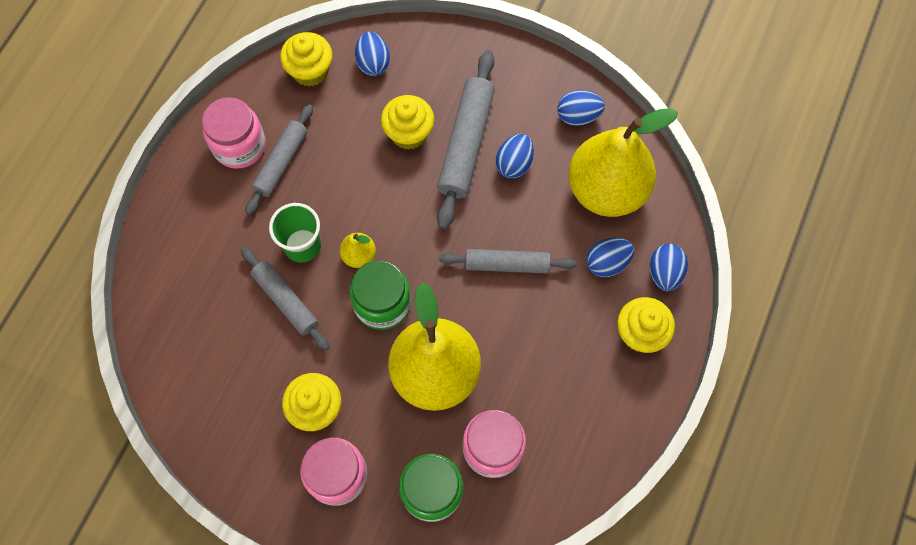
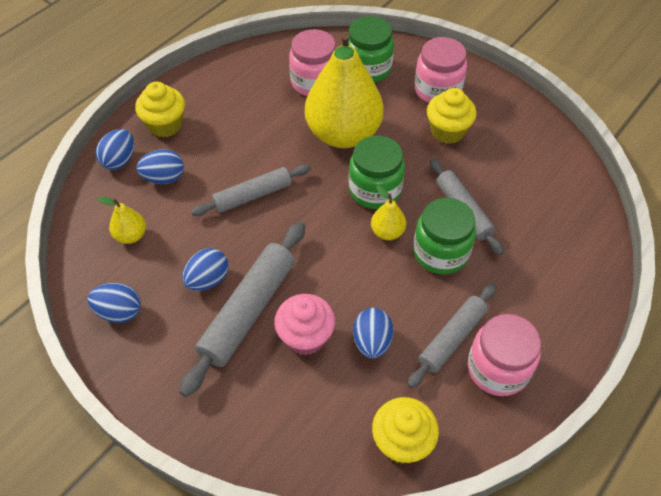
camera: 165 degrees left, 15 degrees down
green cup [269,203,321,263] -> green jar [413,198,476,274]
blue egg [355,31,390,76] -> blue egg moved to [353,308,393,358]
yellow cupcake [381,95,434,150] -> pink cupcake [274,294,335,355]
grey rolling pin [439,249,576,274] -> grey rolling pin turned 45 degrees counterclockwise [191,164,311,216]
yellow pear [568,108,678,217] -> yellow pear [97,197,146,244], size x0.42

